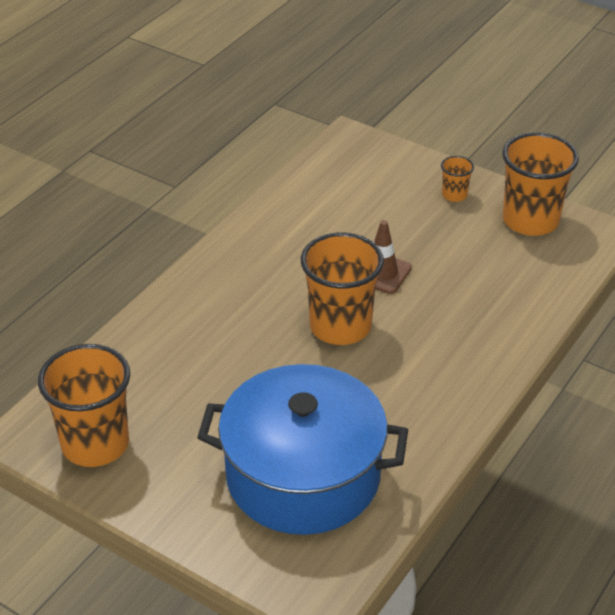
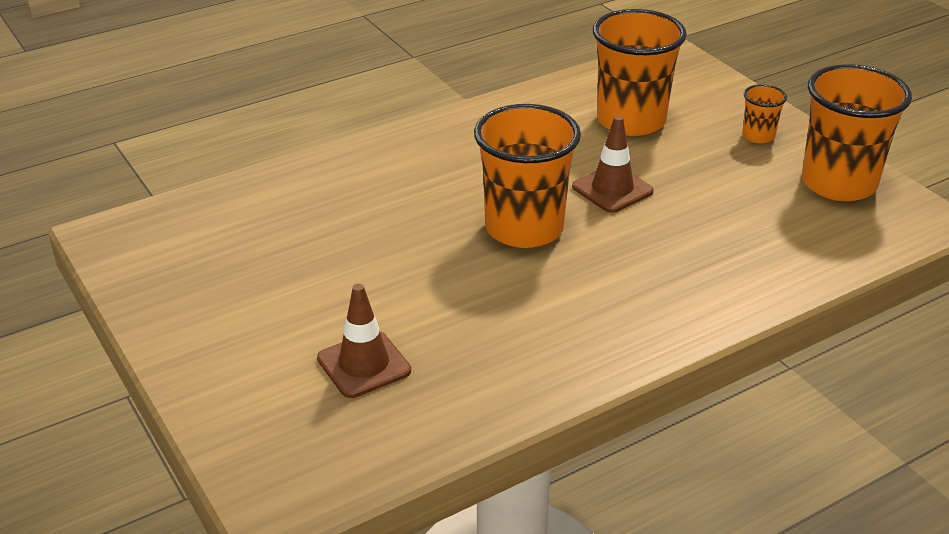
camera: 25 degrees right, 5 degrees down
orange cup [38,344,130,467] -> orange cup moved to [593,9,687,136]
blue pot [197,364,408,535] -> brown traffic cone [317,284,411,398]

